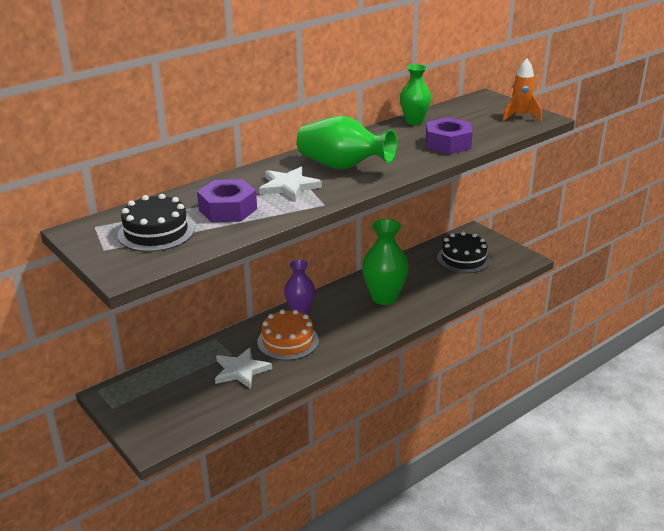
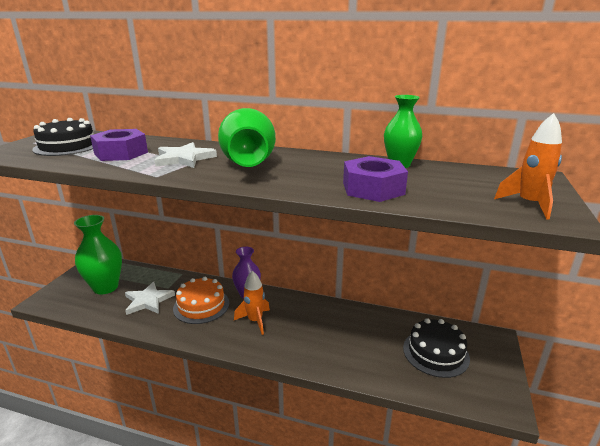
camera: 55 degrees right, 5 degrees down
green vase [362,219,409,305] -> green vase moved to [74,215,122,295]
none -> orange rocket [234,271,270,335]

